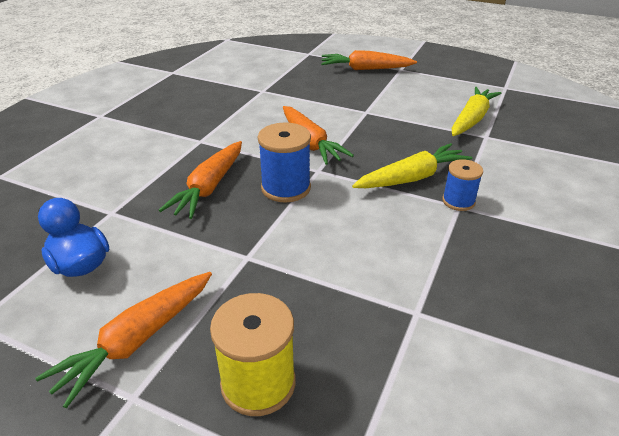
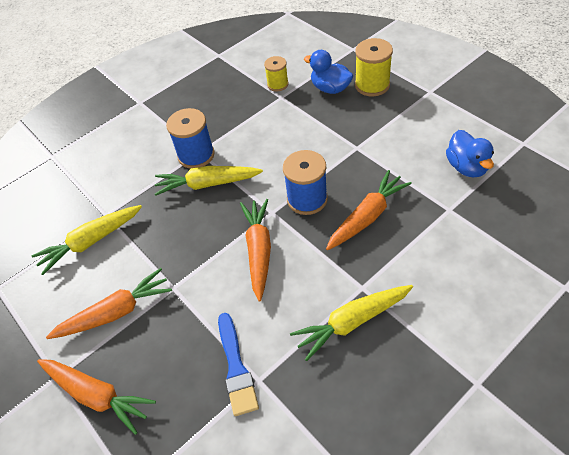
camera: 150 degrees left, 15 degrees up
orange carrot [35,272,212,408] -> orange carrot moved to [46,268,172,339]
blue spool [442,159,483,211] -> blue spool [166,108,215,169], size x1.58
none -> blue brush [218,313,259,416]
none -> yellow spool [264,56,289,91]
none -> yellow carrot [290,285,413,361]
none -> blue duck [304,50,353,94]

